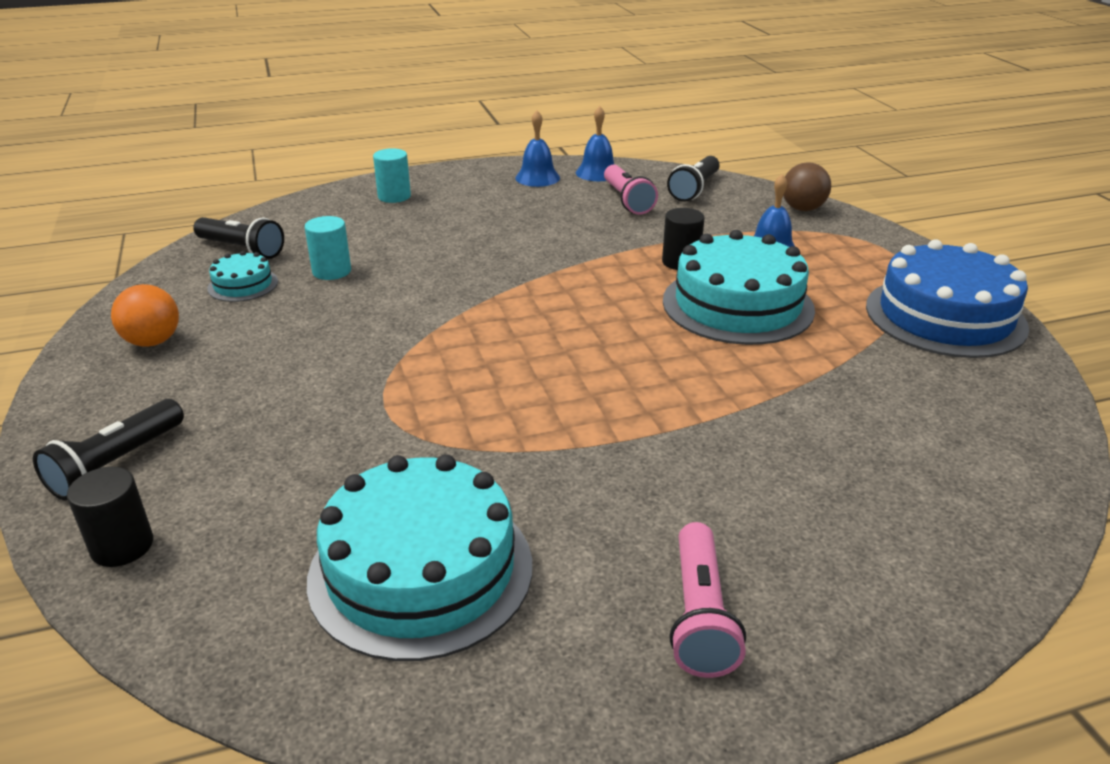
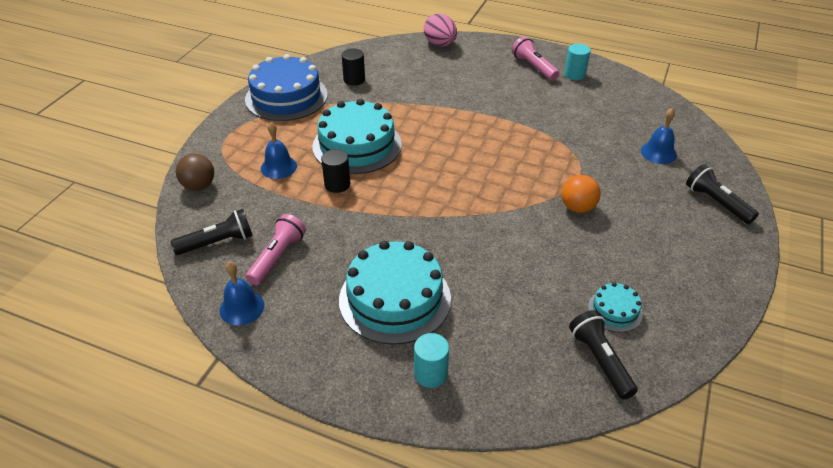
camera: 140 degrees left, 10 degrees up
black flashlight [33,399,184,500] -> black flashlight turned 105 degrees counterclockwise [686,164,759,224]
black cylinder [67,467,153,567] -> black cylinder moved to [342,48,365,86]
orange ball [111,284,179,347] -> orange ball moved to [561,175,601,213]
turquoise cylinder [305,216,351,280] -> turquoise cylinder moved to [564,44,591,80]
turquoise cake [307,454,532,661] -> turquoise cake moved to [339,241,451,345]
blue bell [515,111,560,187] -> blue bell moved to [641,108,677,164]
pink flashlight [669,522,746,678] -> pink flashlight turned 75 degrees counterclockwise [512,37,559,81]
none -> pink egg [424,13,457,46]

